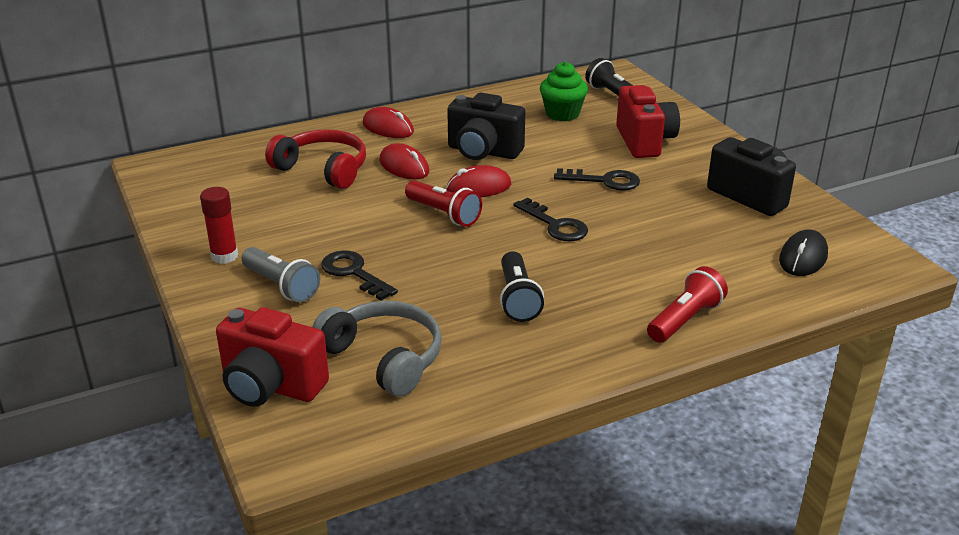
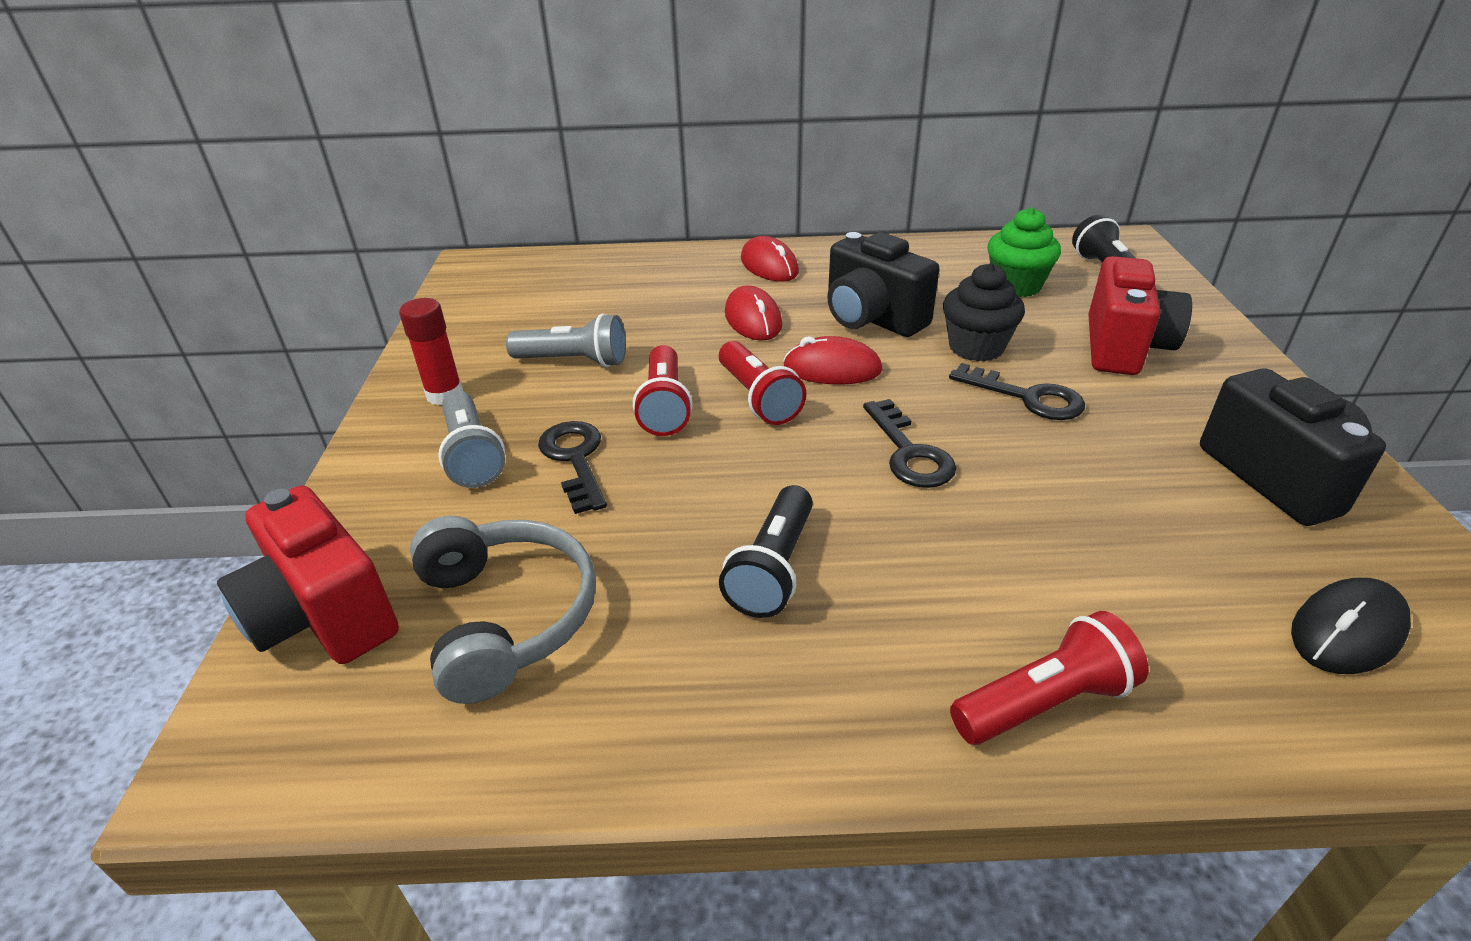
camera: 25 degrees right, 5 degrees up
red headphones [265,129,366,189] -> none
none -> grey flashlight [506,313,626,367]
none -> red flashlight [633,345,693,436]
none -> black cupcake [943,263,1025,362]

